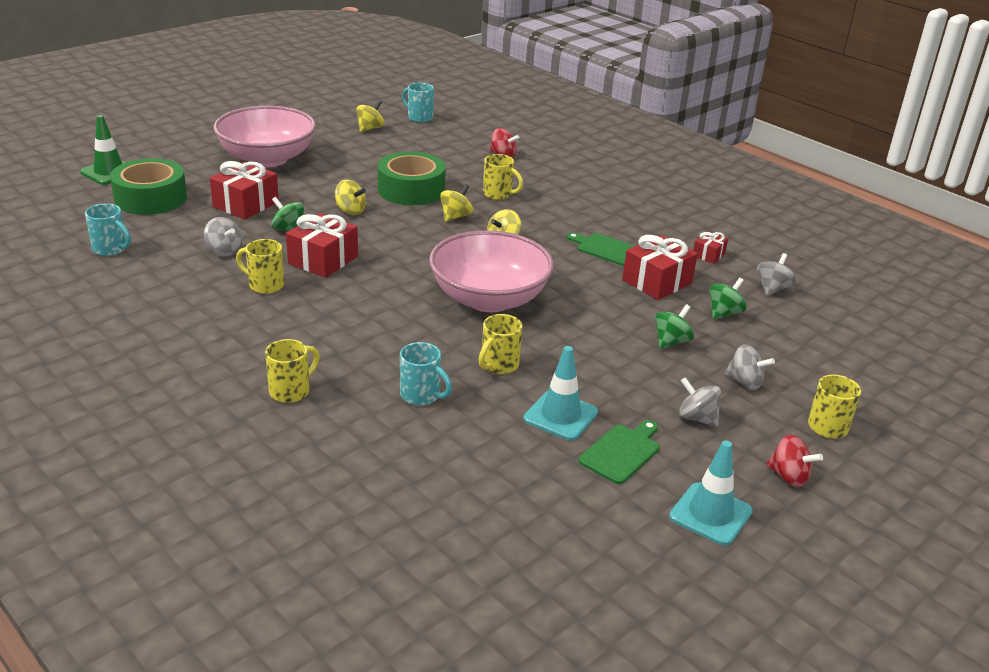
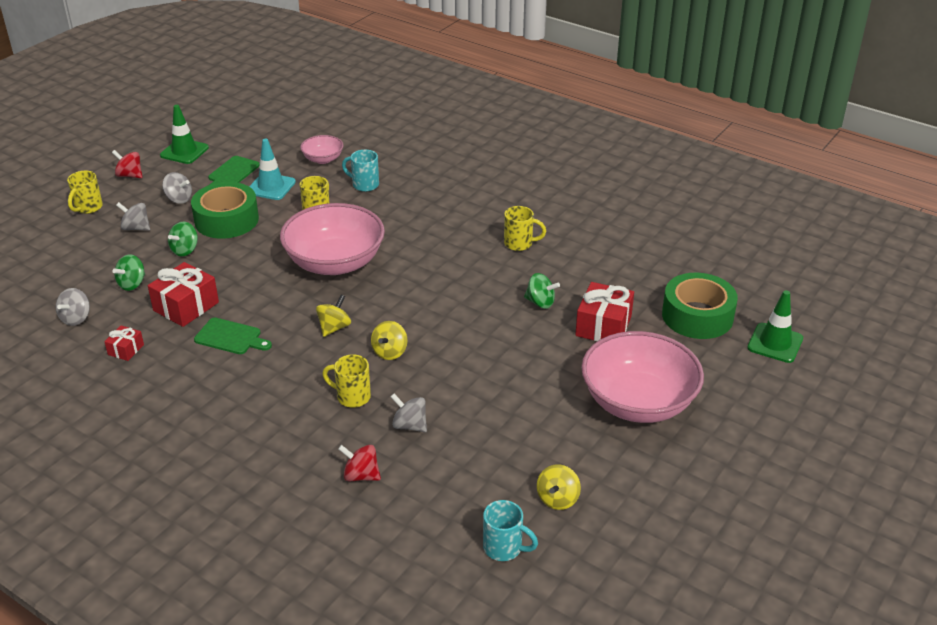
camera: 170 degrees right, 5 degrees up
turquoise mug [85,203,131,256] -> none
grey spinning top [204,217,242,256] -> grey spinning top moved to [391,394,427,432]
yellow mug [265,339,320,403] -> none
red gift [286,213,358,278] -> none
yellow spinning top [335,180,366,215] -> none
green tape [378,152,446,205] -> green tape moved to [191,182,259,239]
turquoise traffic cone [669,440,753,546] -> green traffic cone [160,105,209,164]
none -> pink bowl [300,135,343,164]

